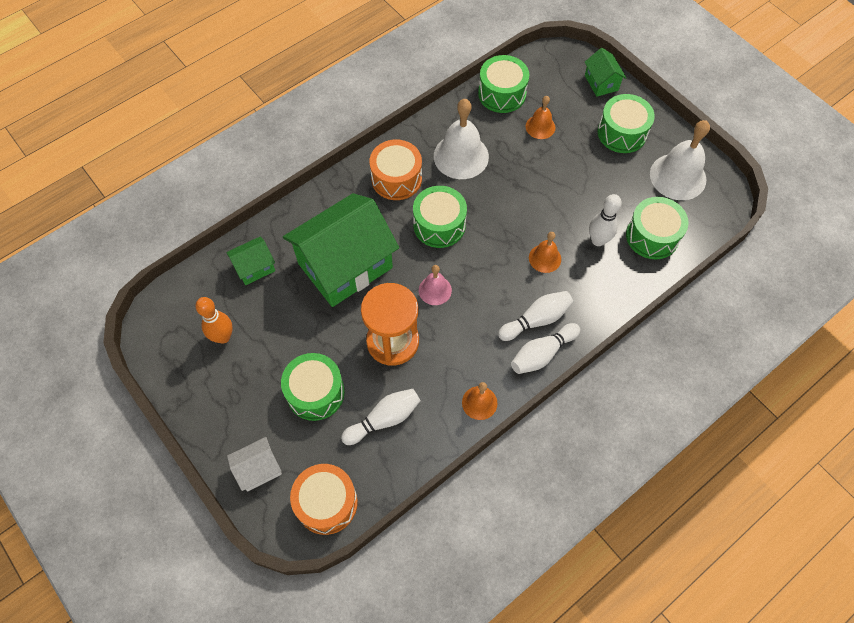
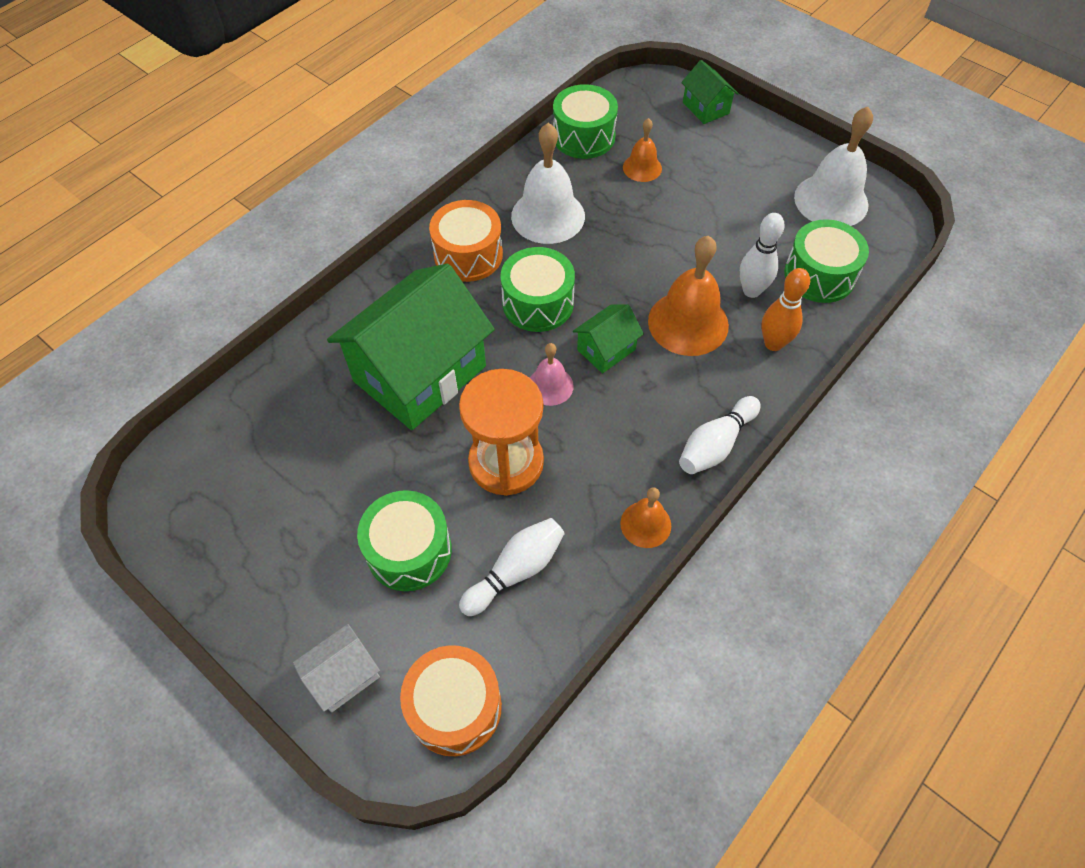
camera: 10 degrees left, 5 degrees down
orange bowling pin [195,297,233,344] -> orange bowling pin moved to [761,268,810,351]
green house [226,236,275,285] -> green house moved to [573,305,644,373]
white bowling pin [498,291,573,341] -> none
orange bell [529,232,561,273] -> orange bell [648,236,729,356], size x1.81
green drum [598,94,655,153] -> none

